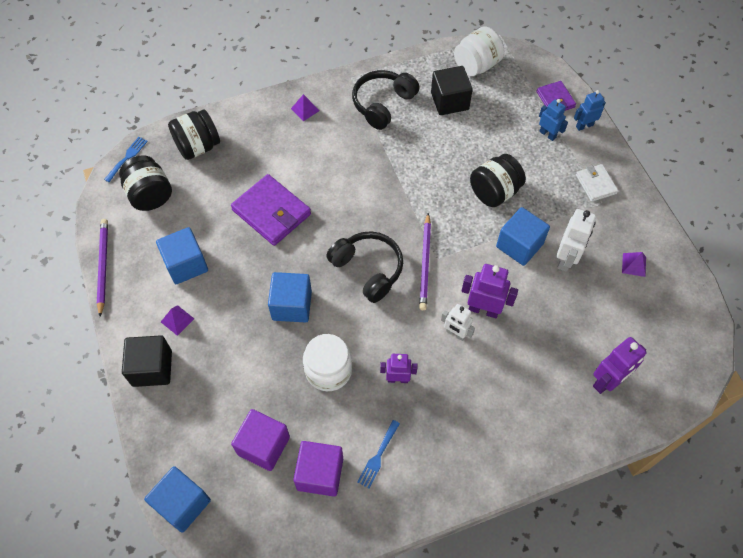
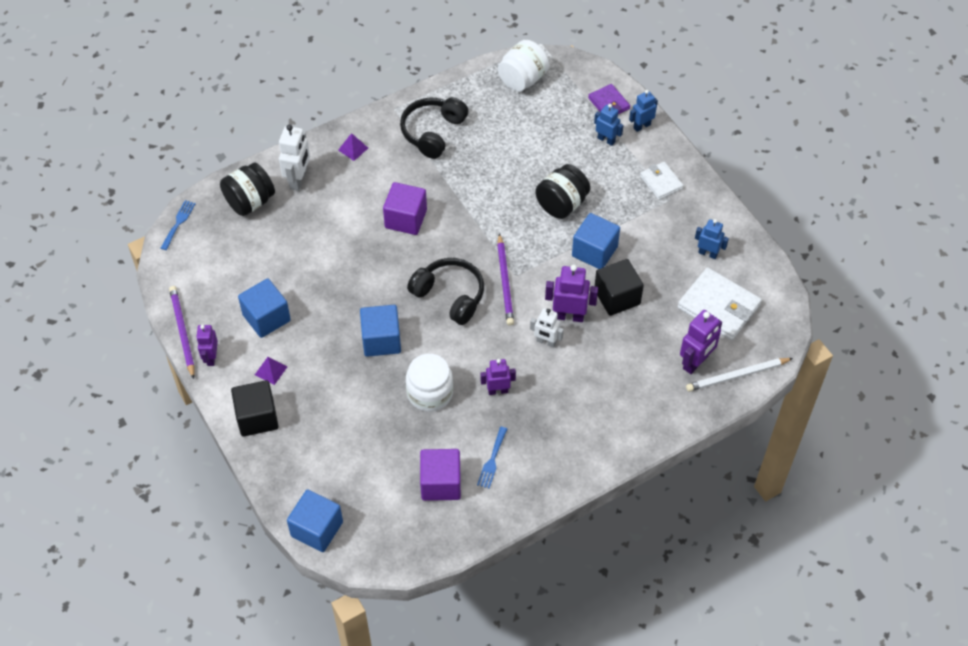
camera: 10 degrees left, 5 degrees down
black jar [119,155,172,211] -> none
purple wallet [231,174,311,246] -> none
purple cube [231,409,290,471] -> purple cube moved to [383,182,427,235]
black cube [431,66,473,115] -> black cube moved to [595,259,644,316]
white robot [556,209,596,272] -> white robot moved to [279,124,310,191]
purple pyramid [622,252,646,277] -> blue robot [695,219,729,259]
none -> purple robot [196,325,218,366]
none -> white wallet [677,268,762,340]
none -> white pencil [686,358,793,392]

